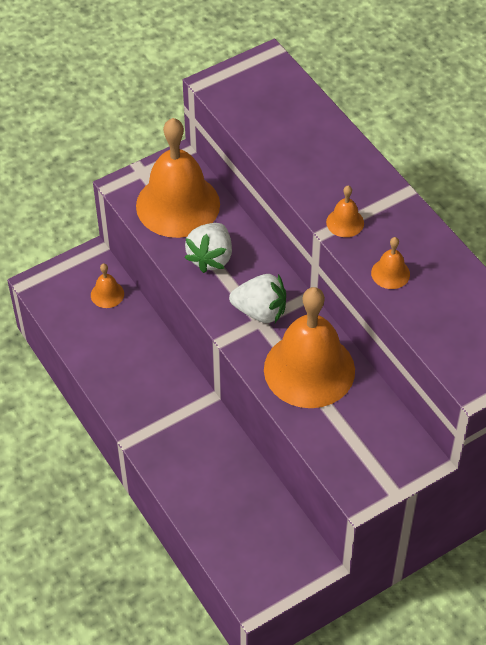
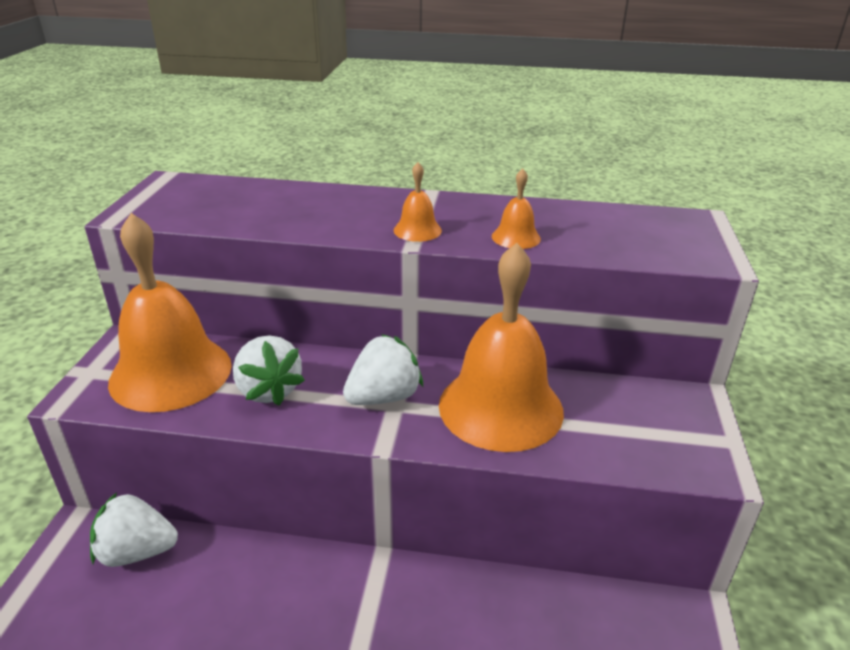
camera: 50 degrees left, 20 degrees down
orange bell [91,264,124,308] -> white strawberry [90,492,178,567]

